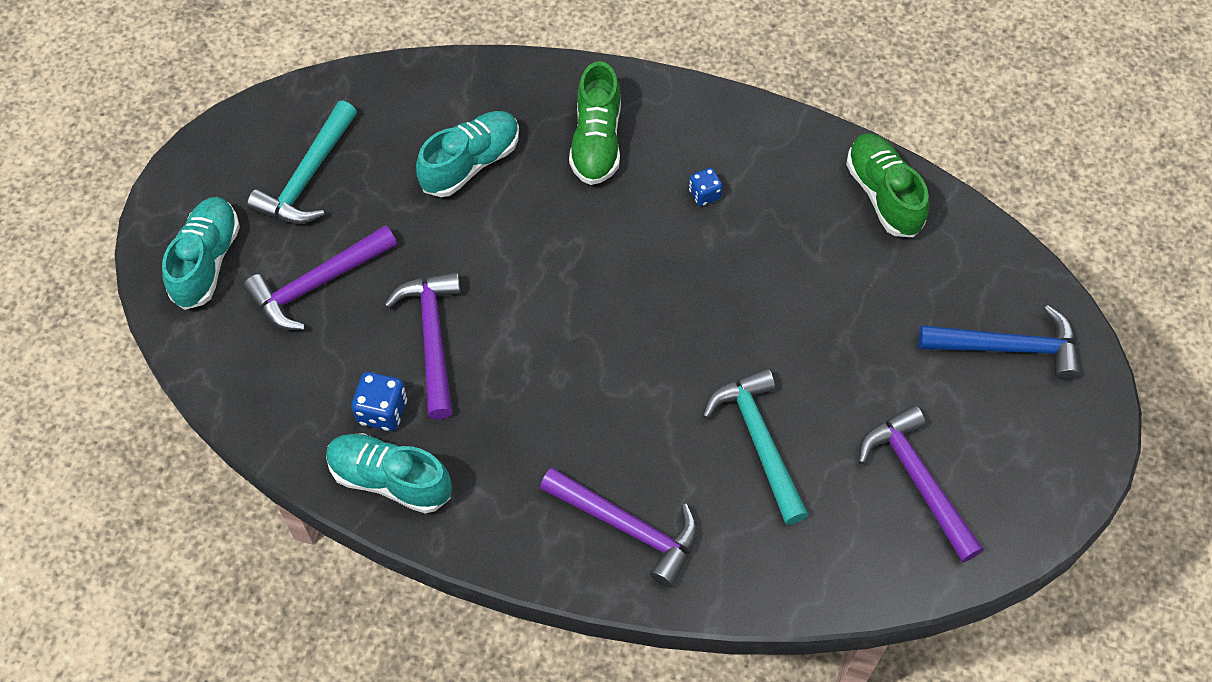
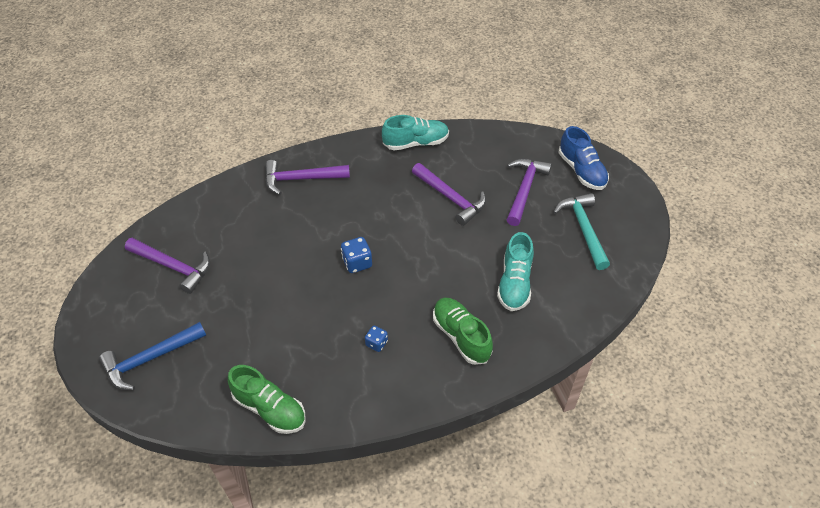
camera: 145 degrees right, 10 degrees down
turquoise shoe [162,197,240,310] -> blue shoe [559,126,609,190]
blue dice [351,372,407,431] -> blue dice moved to [341,237,372,273]
turquoise hammer [703,368,809,525] -> none

